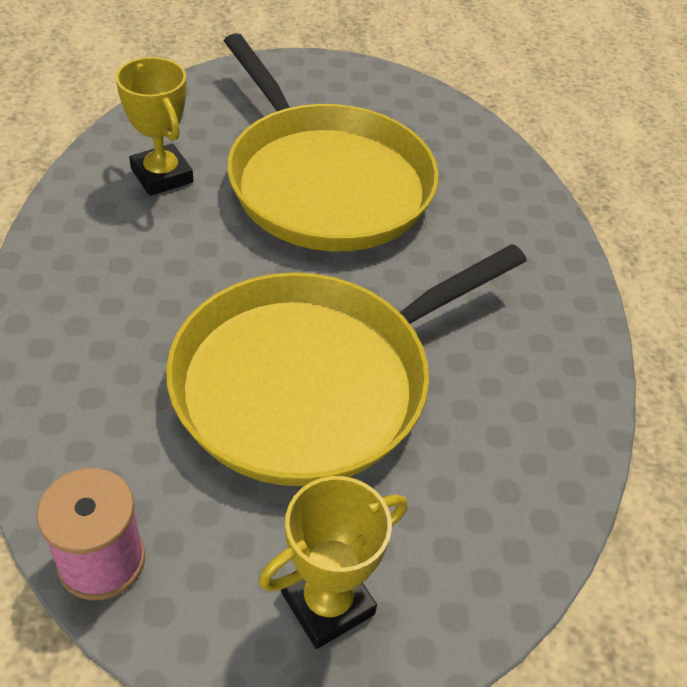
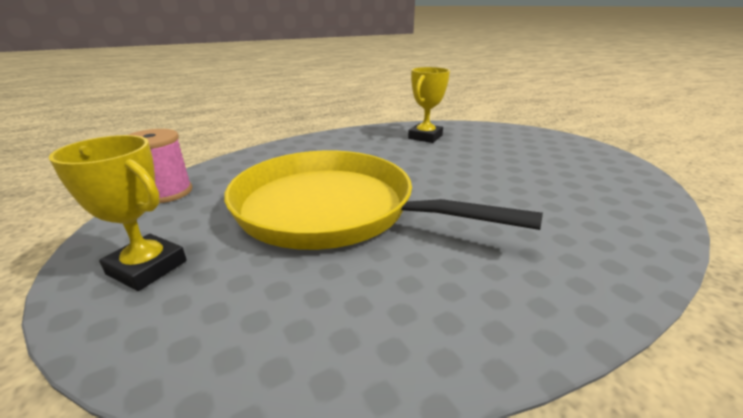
camera: 65 degrees right, 20 degrees down
yellow pan [224,33,439,251] -> none

